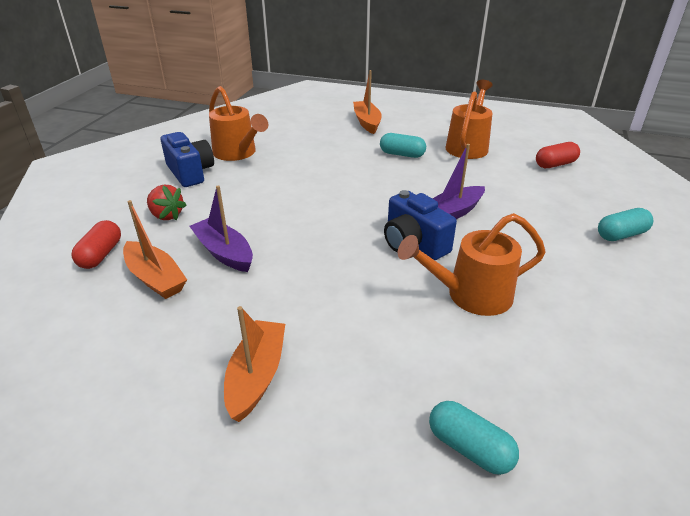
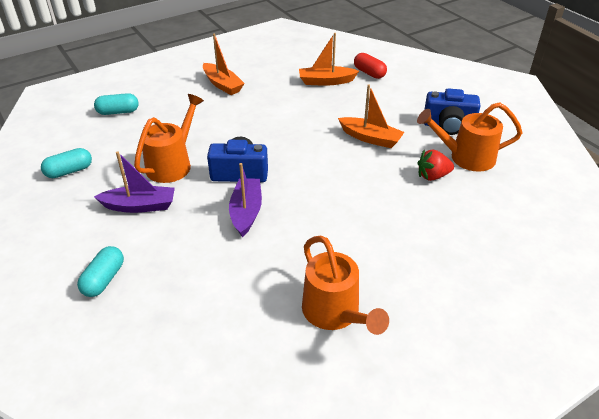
camera: 130 degrees right, 5 degrees up
red strawberry [147,184,186,220] -> red strawberry moved to [417,149,454,181]
purple boat [189,185,253,272] -> purple boat moved to [94,152,175,213]
orange boat [353,70,382,134] -> orange boat moved to [338,84,404,148]
turquoise capsule [380,133,426,158] -> turquoise capsule moved to [41,148,92,178]
red capsule [536,142,580,168] -> none

